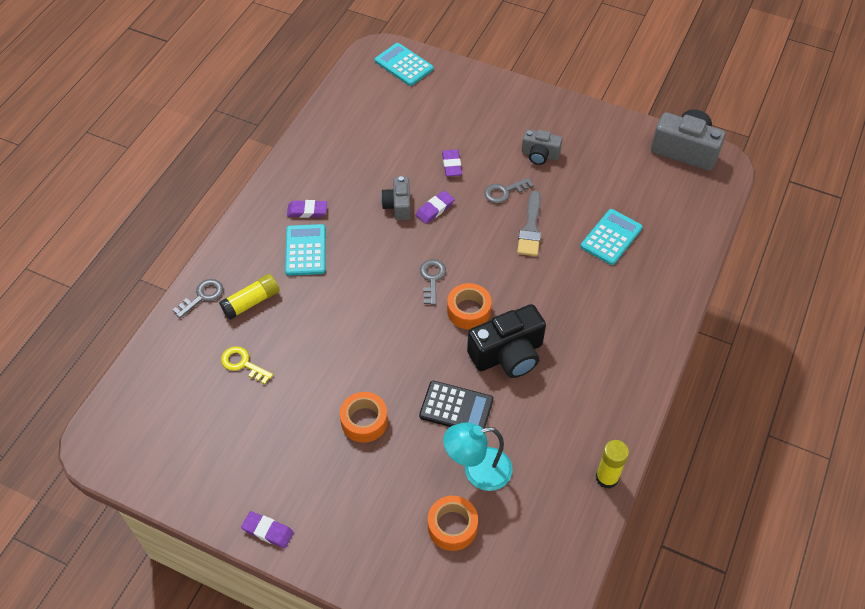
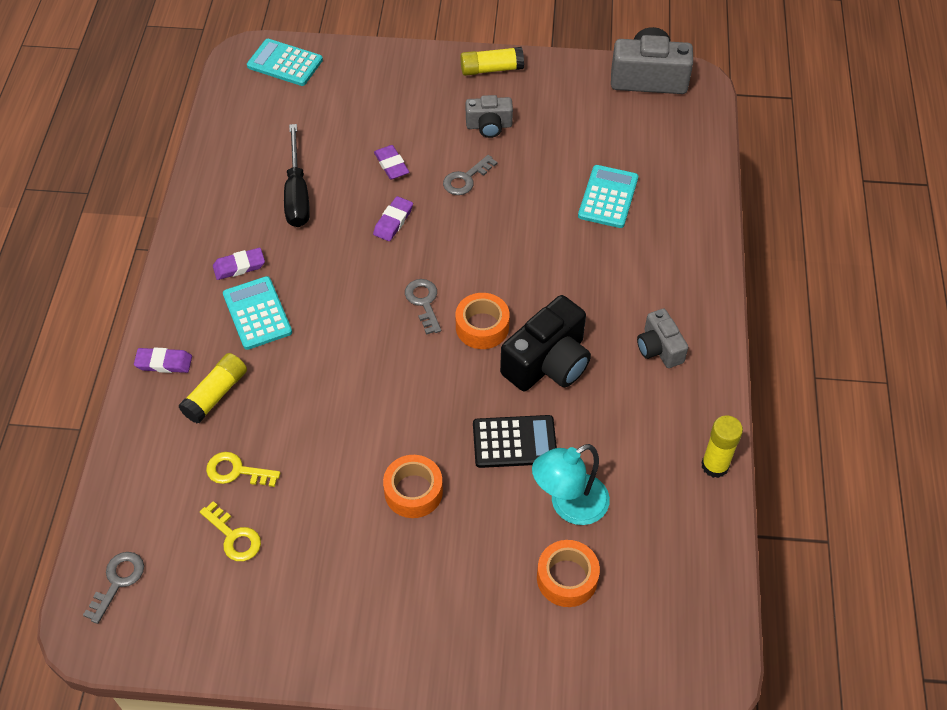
camera: 20 degrees left, 0 degrees up
grey key [173,279,223,318] -> grey key moved to [83,552,144,624]
purple eraser [241,511,294,549] -> purple eraser moved to [134,347,192,373]
grey camera [381,176,410,220] -> grey camera moved to [637,309,688,368]
grey brush [517,190,541,256] -> none
none -> yellow key [200,501,261,561]
none -> black screwdriver [284,124,310,227]
none -> yellow glue stick [460,47,524,76]

